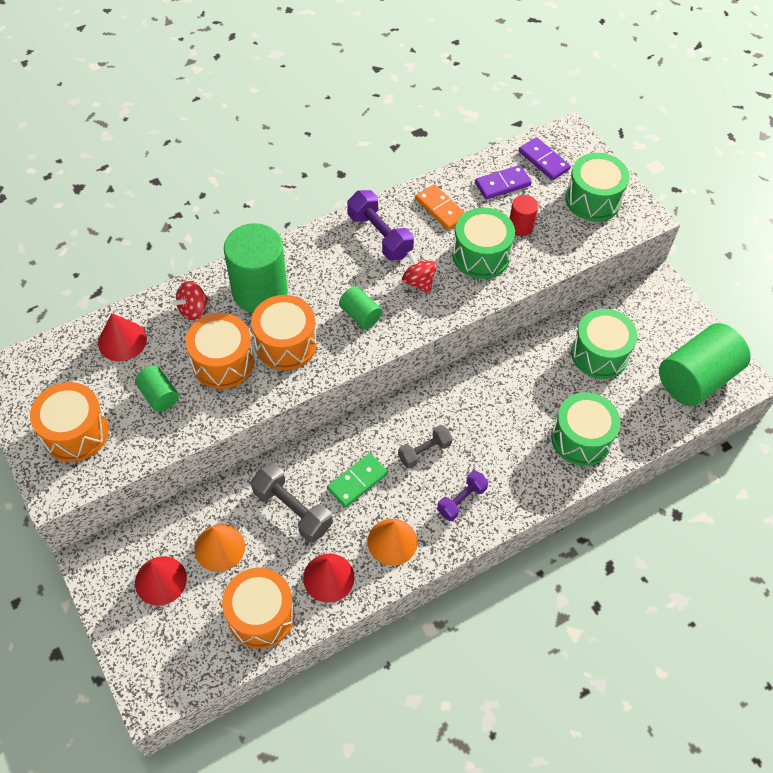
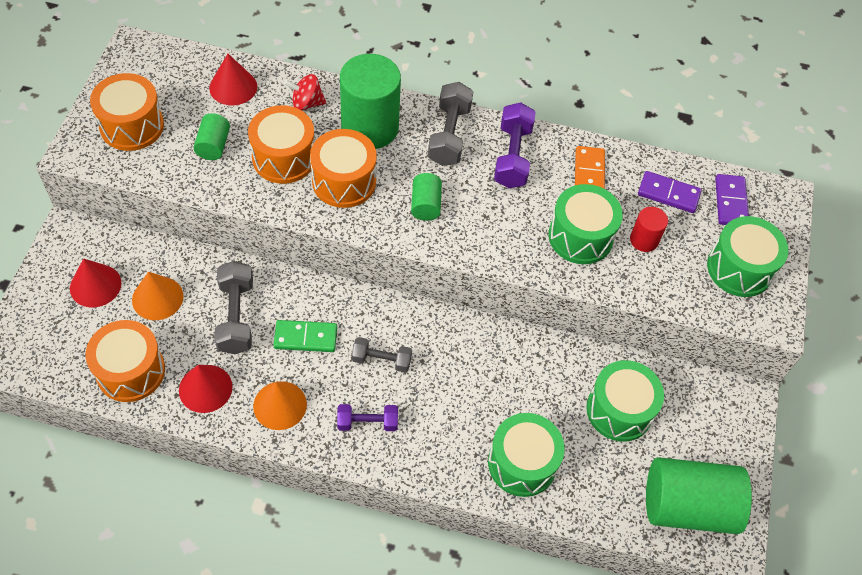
camera: 40 degrees right, 0 degrees up
red spinning top [402,251,437,294] -> none
none -> grey dumbbell [428,82,473,166]

